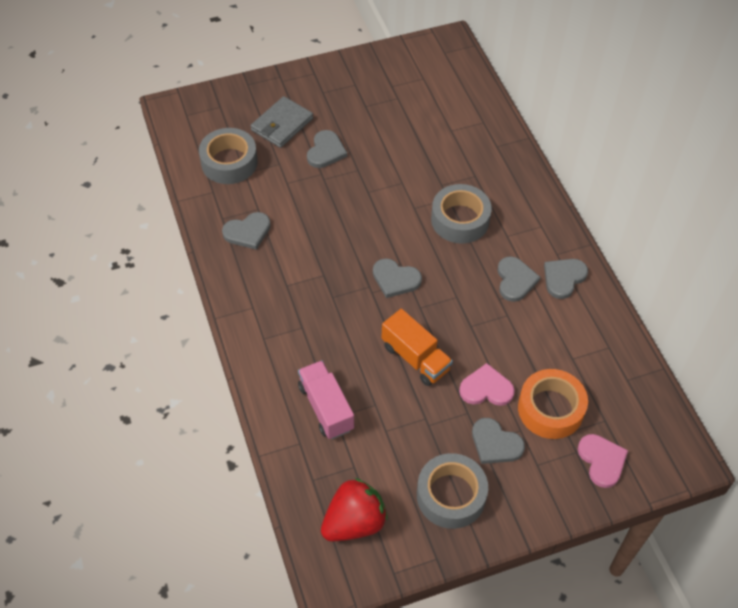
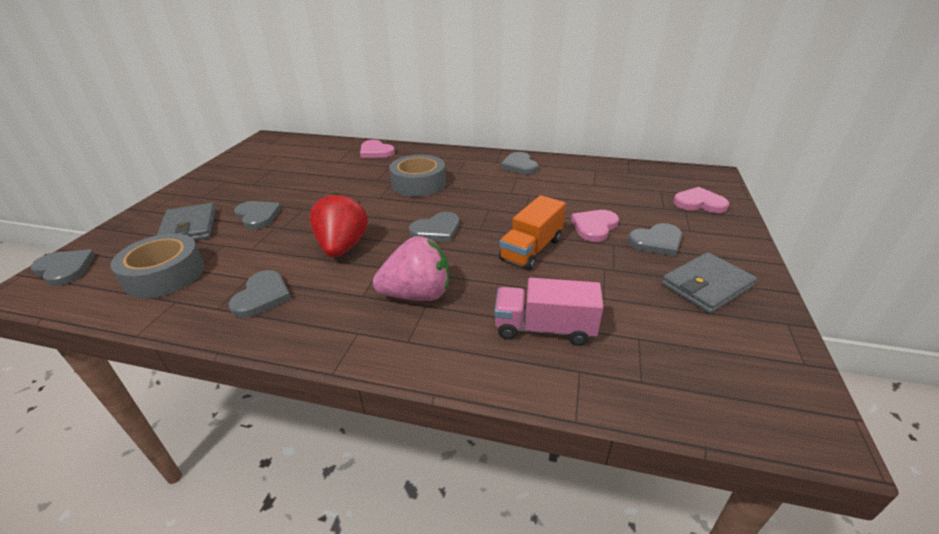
camera: 55 degrees left, 20 degrees down
red strawberry [321,478,387,541] -> red strawberry moved to [309,192,368,258]
orange truck [382,309,453,386] -> orange truck turned 135 degrees clockwise [499,195,566,270]
grey tape [417,453,488,529] -> grey wallet [662,252,757,313]
grey heart [497,256,541,302] -> grey heart moved to [30,249,96,286]
orange tape [518,369,588,439] -> none
none -> pink heart [360,140,395,158]
none -> pink strawberry [373,236,449,301]

